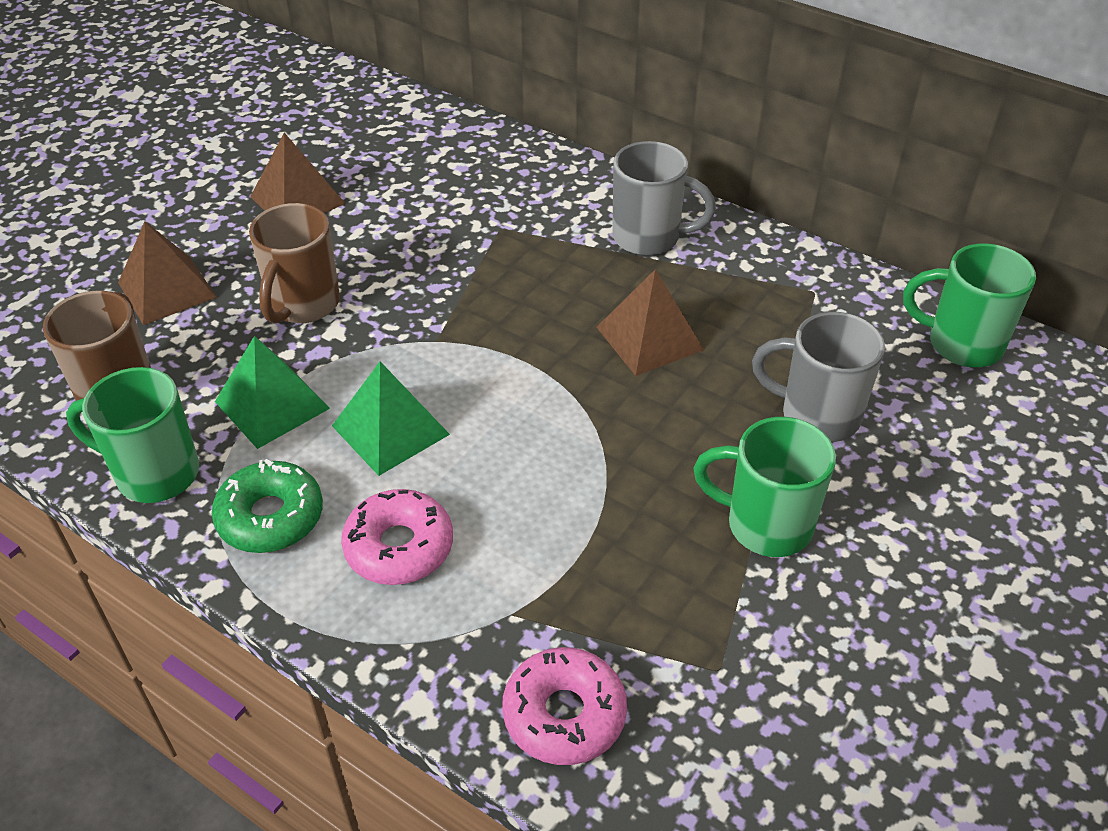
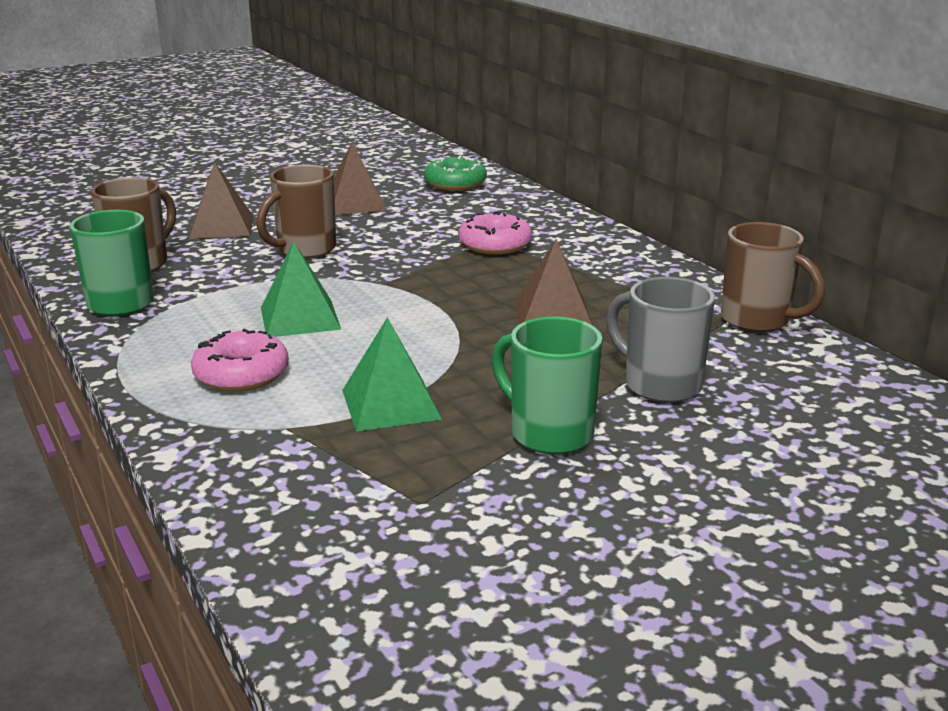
camera: 25 degrees right, 20 degrees down
green donut [212,459,323,553] -> green donut moved to [424,156,487,191]
green pyramid [215,336,330,449] -> green pyramid moved to [342,318,442,432]
pink donut [502,647,627,765] -> pink donut moved to [459,211,532,255]
grey mug [612,141,716,256] -> none
green mug [903,243,1036,367] -> none
none -> brown mug [721,222,825,332]

